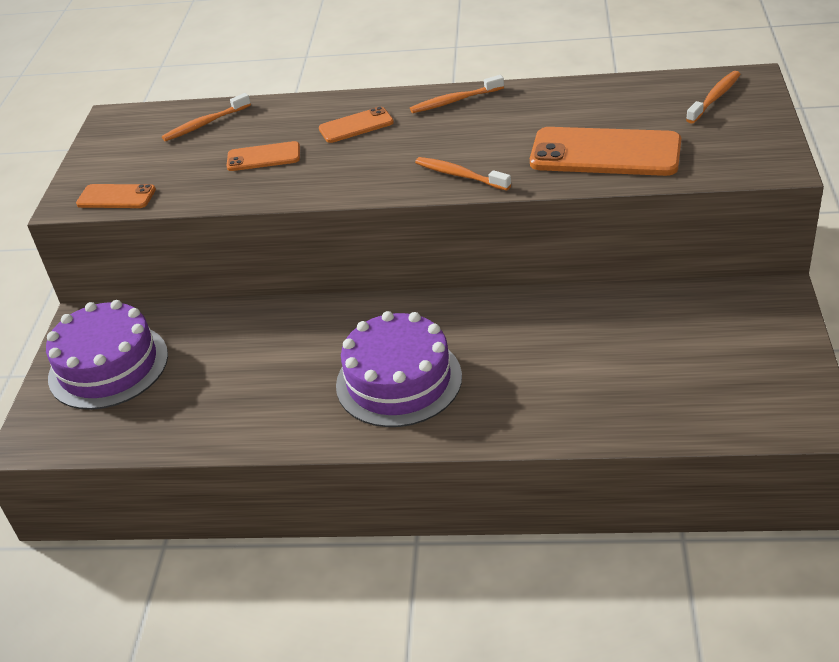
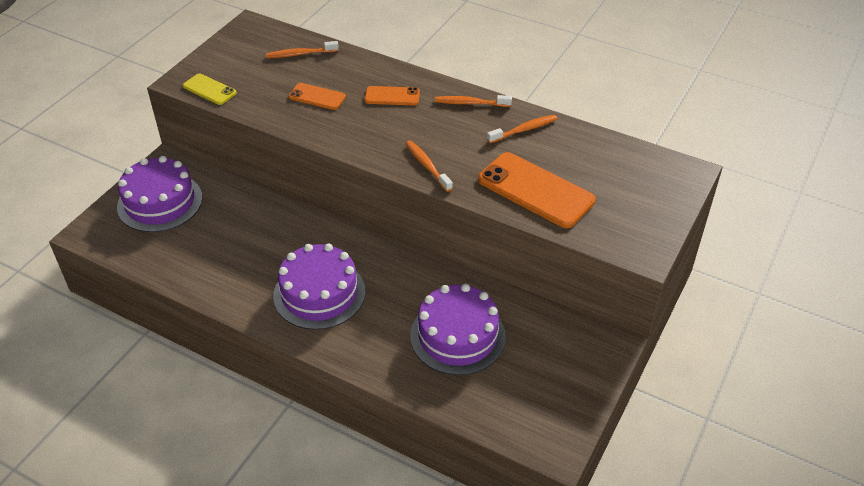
camera: 20 degrees right, 5 degrees up
orange phone [76,184,156,208] -> yellow phone [183,73,237,105]
orange toothbrush [686,71,741,124] -> orange toothbrush moved to [487,115,557,143]
none -> purple cake [410,284,506,375]

